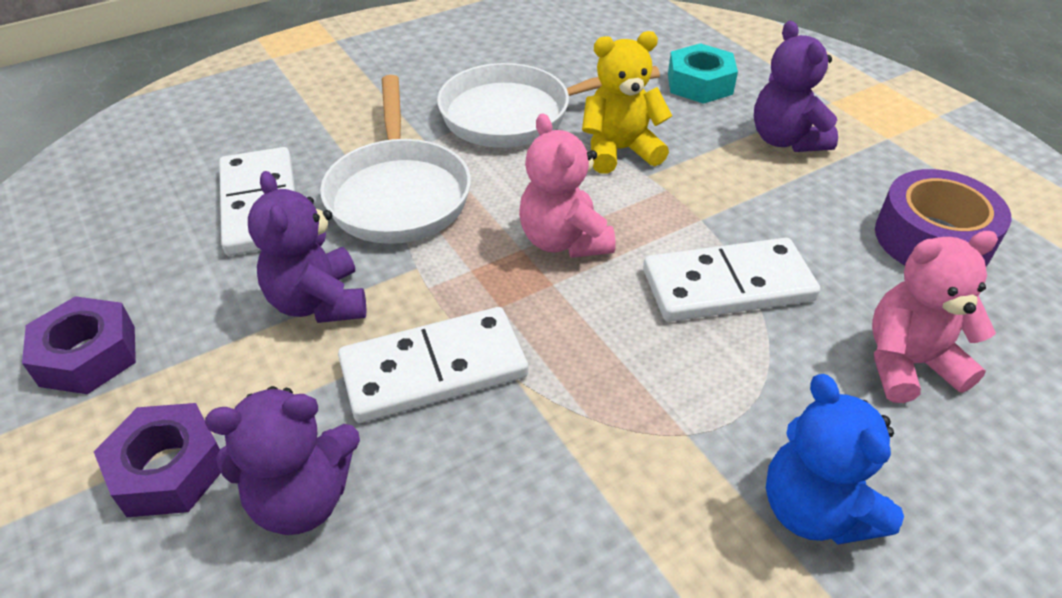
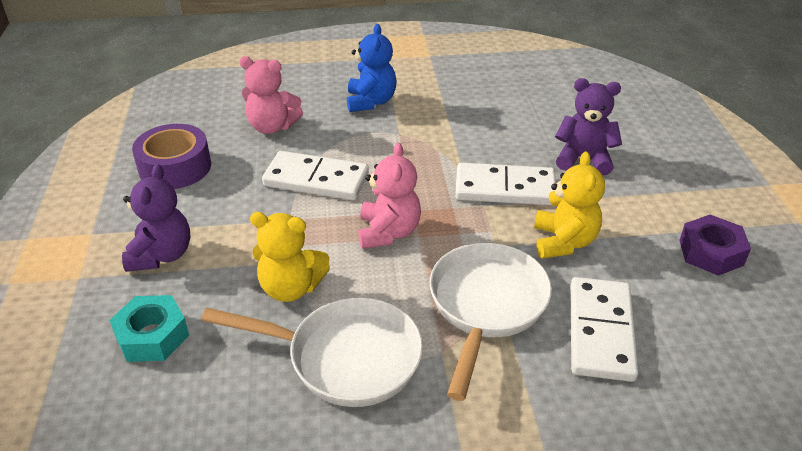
camera: 155 degrees left, 5 degrees down
purple nut [94,403,221,517] -> none
purple teddy bear [248,171,366,323] -> yellow teddy bear [534,151,605,259]

